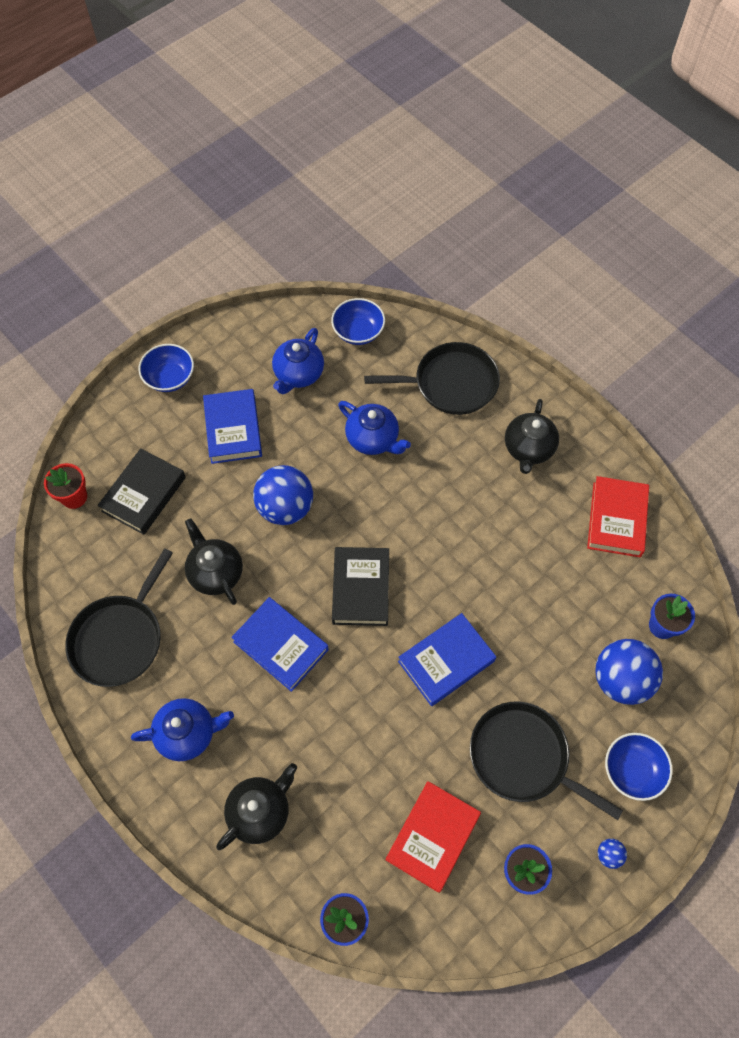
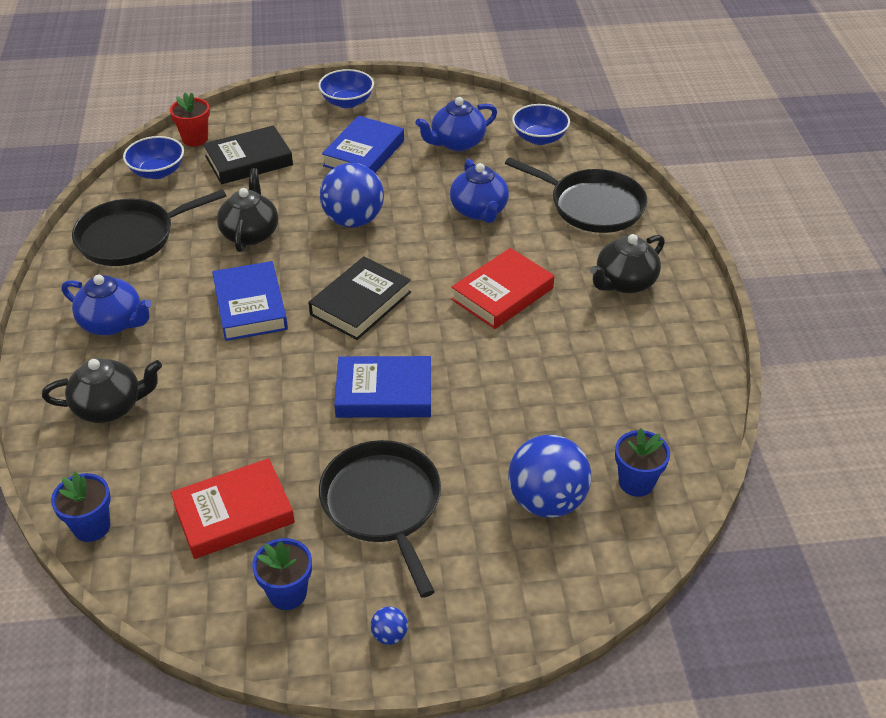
camera: 35 degrees right, 20 degrees down
red book [587,476,649,557] -> red book moved to [451,248,554,329]
blue bowl [605,733,673,801] -> blue bowl moved to [123,136,184,179]

